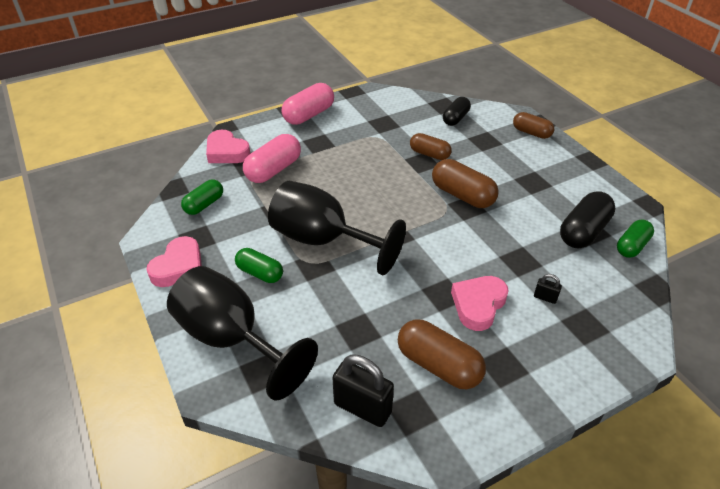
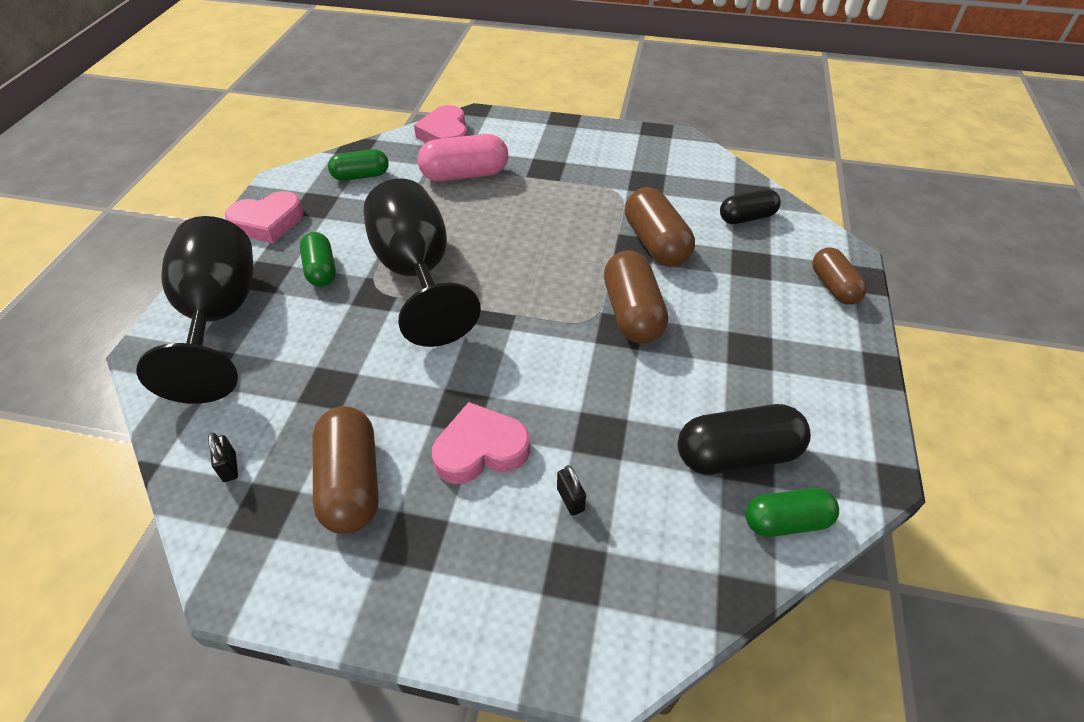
camera: 40 degrees right, 5 degrees up
pink capsule [282,83,334,125] -> none
black padlock [333,355,394,427] -> black padlock [208,433,238,482], size x0.46
brown capsule [410,133,452,160] -> brown capsule [625,187,695,267], size x1.52

